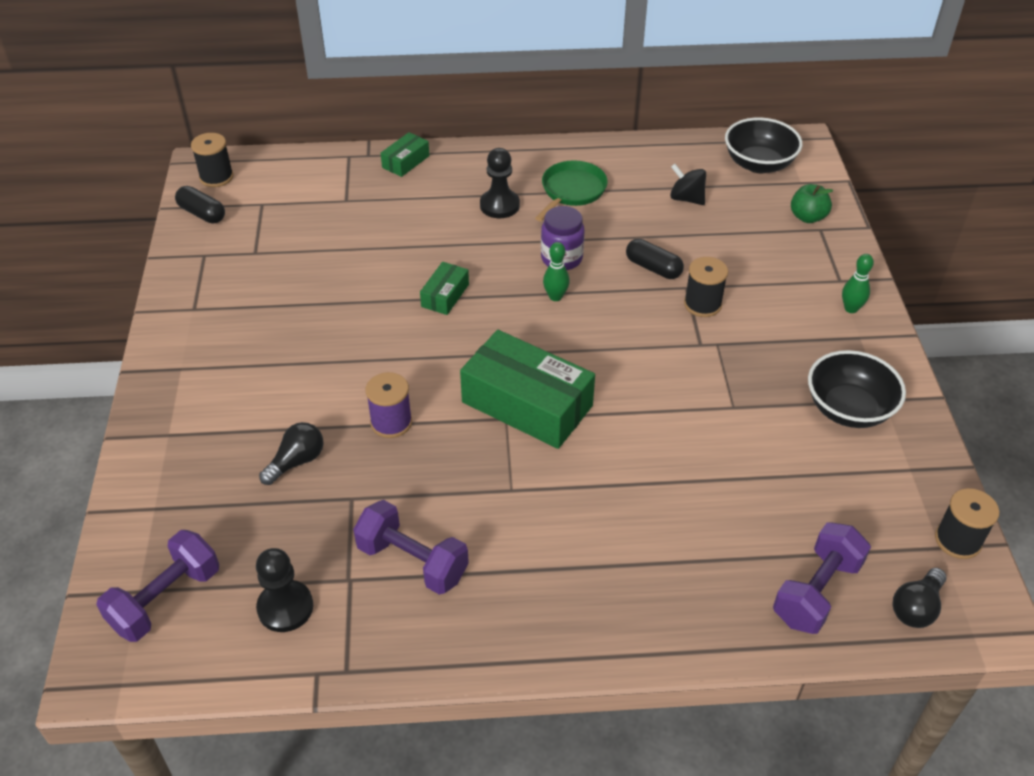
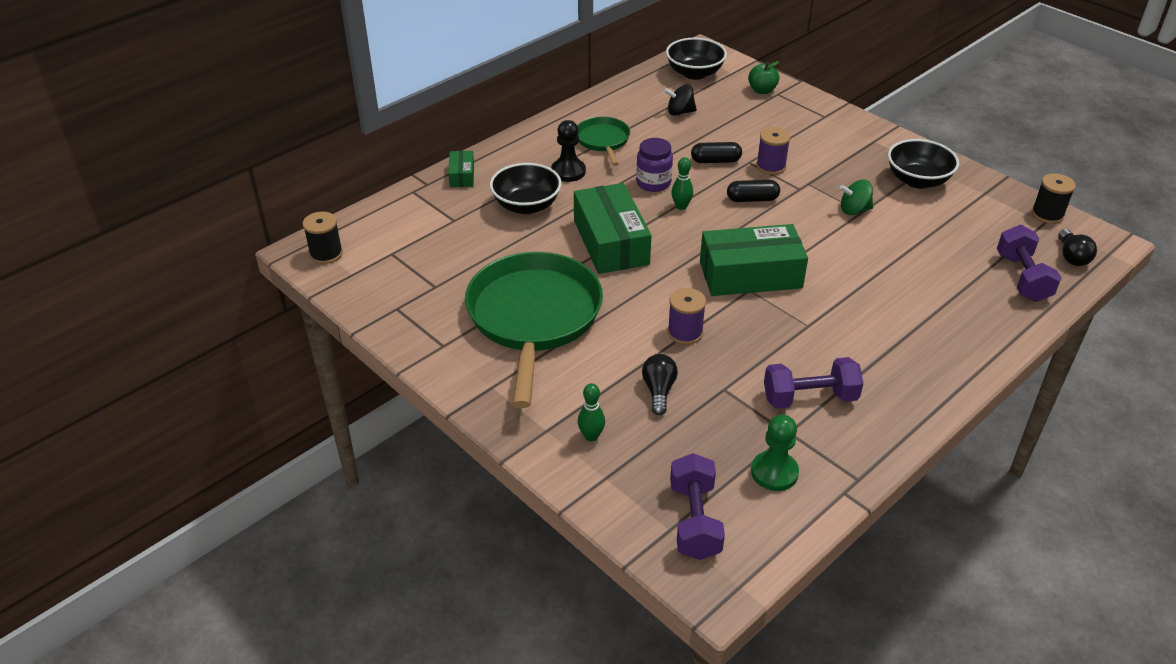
camera: 40 degrees left, 5 degrees down
black capsule [175,186,225,224] -> black capsule moved to [727,180,780,202]
black pawn [256,548,313,632] -> green pawn [751,415,799,491]
green box [420,262,469,315] -> green box [574,183,651,274], size x2.11
black spool [684,257,728,317] -> purple spool [756,127,791,175]
green bowling pin [842,254,874,313] -> green bowling pin moved to [578,383,605,442]
none -> green pan [465,252,603,408]
none -> black bowl [490,163,562,214]
none -> green spinning top [840,180,873,215]

